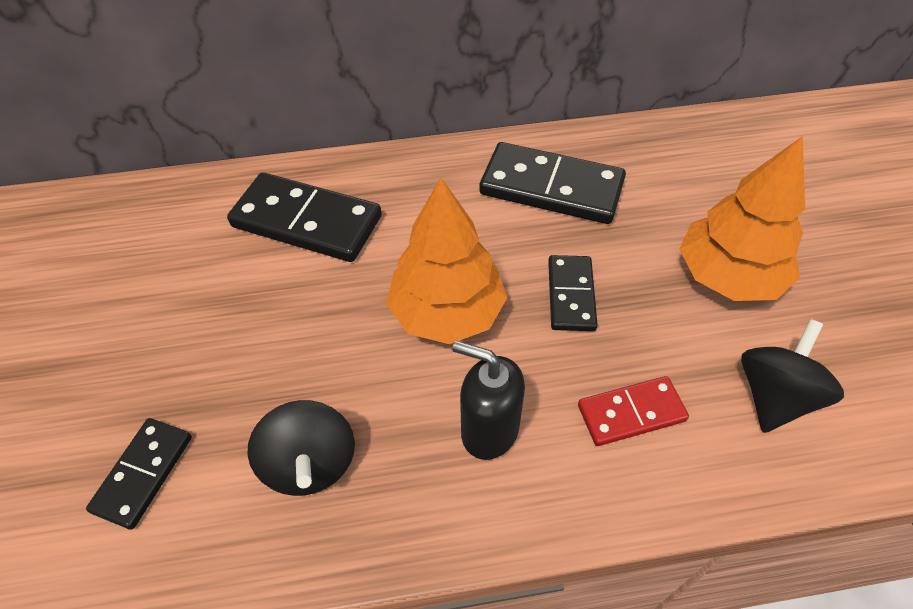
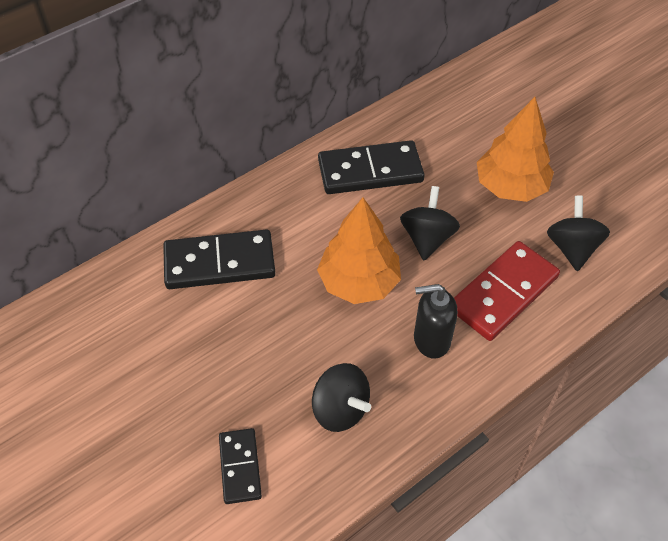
camera: 30 degrees left, 0 degrees up
black domino [548,255,598,331] -> black spinning top [400,186,460,260]
red domino [578,376,689,446] -> red domino [454,241,560,341], size x1.73

